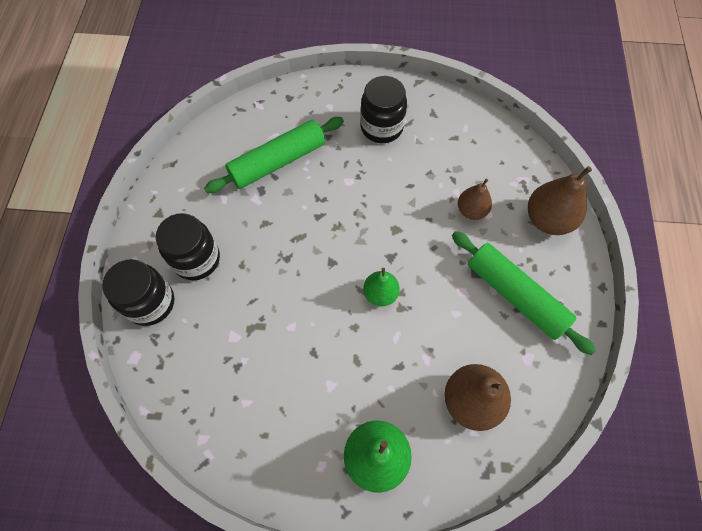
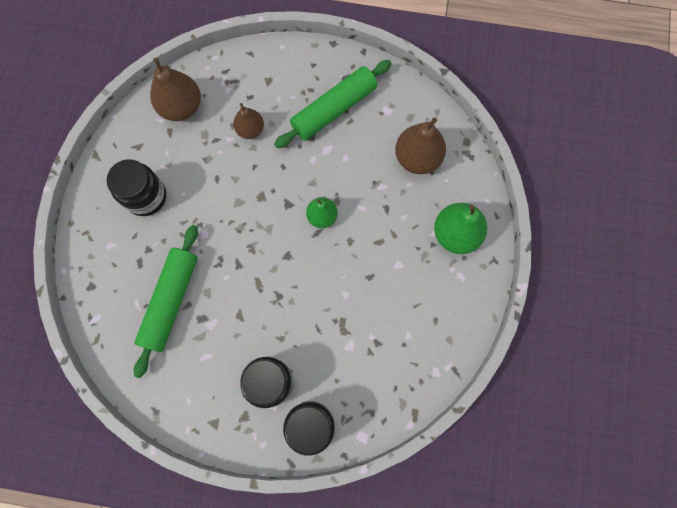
camera: 85 degrees left, 10 degrees up
green rolling pin [204,117,344,193] -> green rolling pin turned 45 degrees clockwise [134,225,198,378]
brown pear [528,166,592,235] -> brown pear moved to [150,58,201,121]

